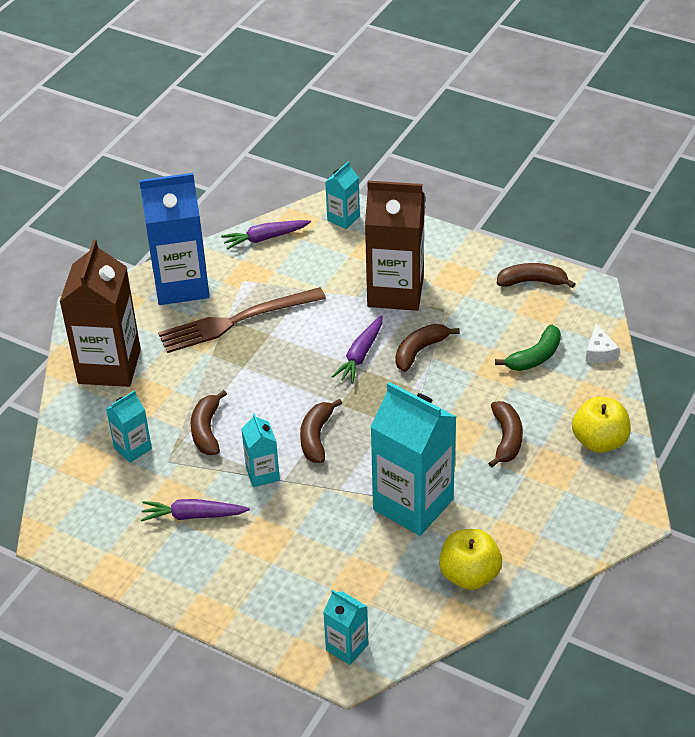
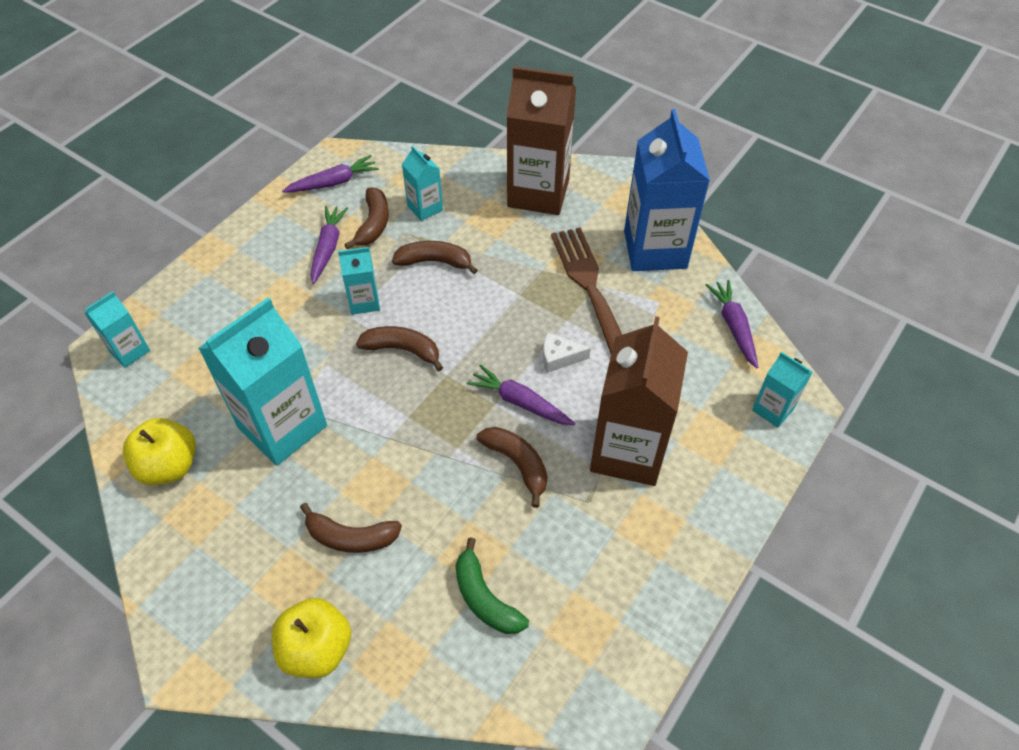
camera: 95 degrees right, 10 degrees up
brown banana [497,263,575,288] -> brown banana moved to [344,187,389,249]
white cheese [585,324,620,363] -> white cheese moved to [543,332,591,373]
none -> purple carrot [282,155,379,193]

